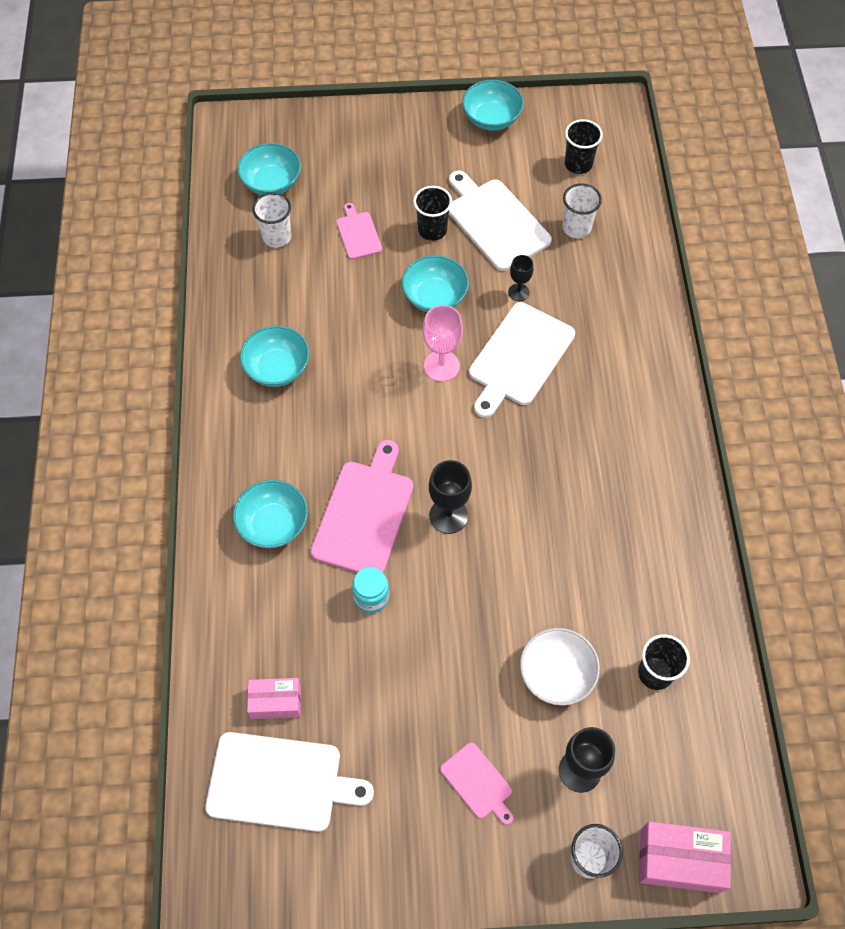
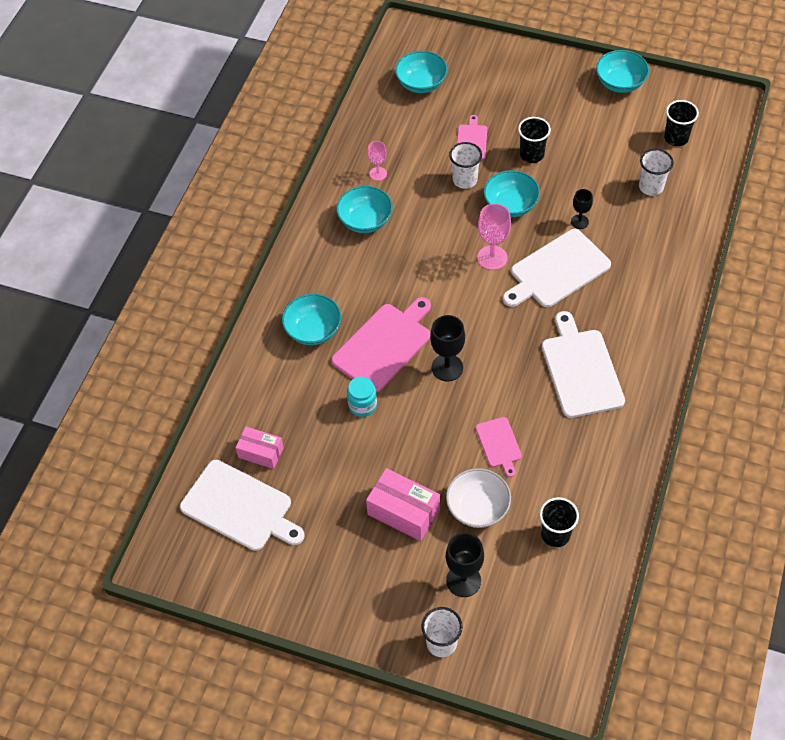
camera: 25 degrees right, 5 degrees down
white cup [252,192,291,248] -> white cup moved to [449,142,482,189]
pink cutting board [441,742,513,825] -> pink cutting board moved to [476,417,522,477]
white cutting board [448,171,552,271] -> white cutting board moved to [542,311,625,418]
pink box [639,821,731,893] -> pink box moved to [366,468,440,541]
none -> pink goblet [368,141,387,181]

